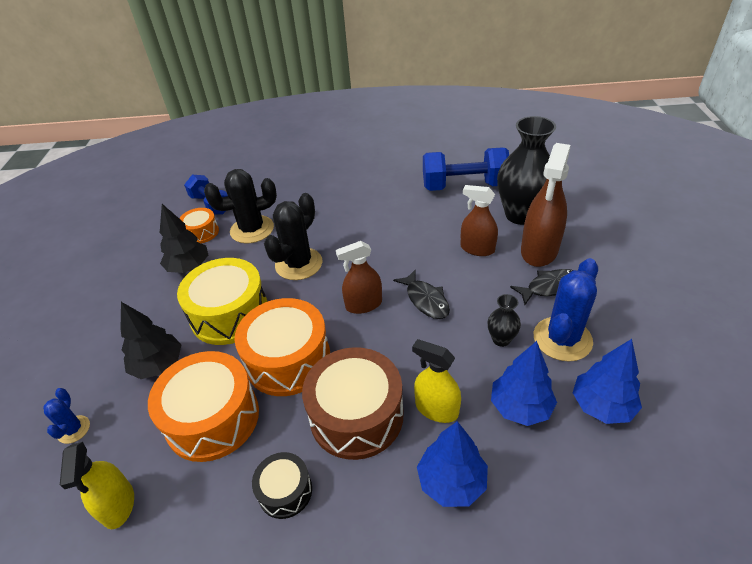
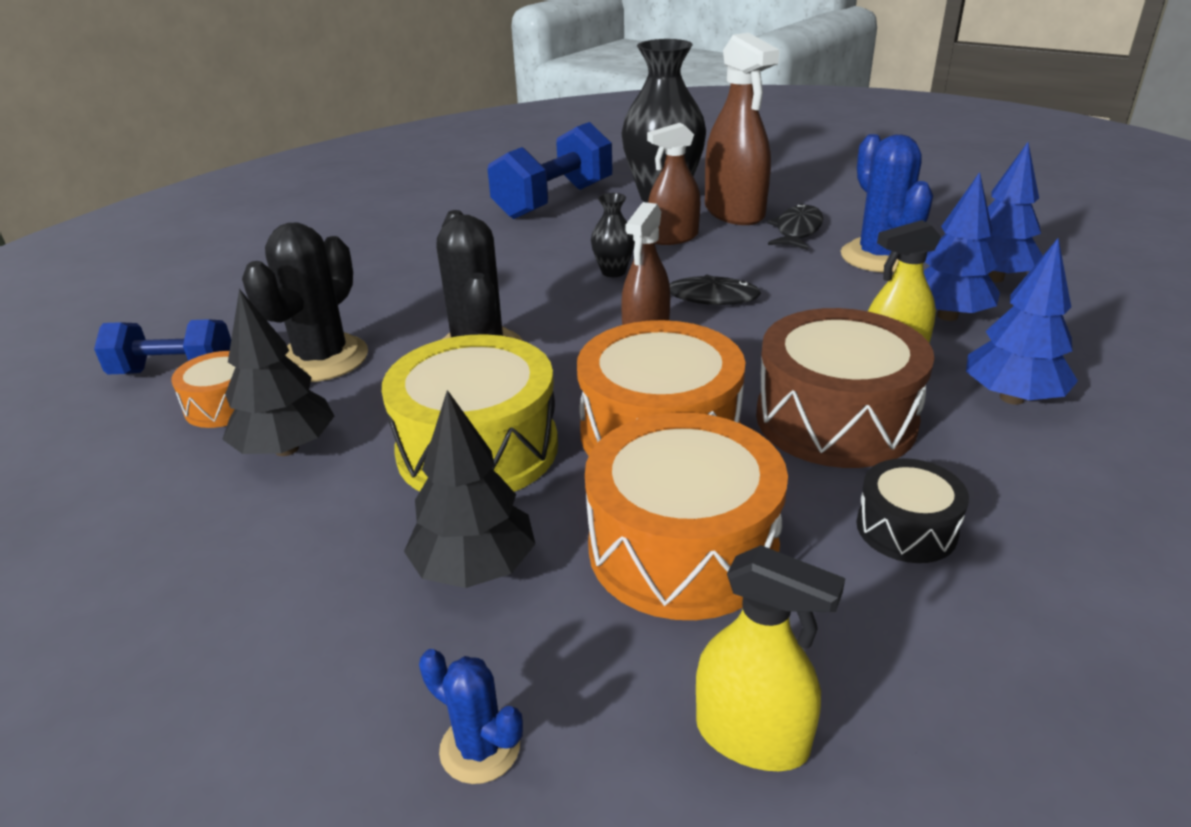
camera: 50 degrees left, 10 degrees down
black vase [488,294,521,347] -> black vase moved to [591,193,635,277]

